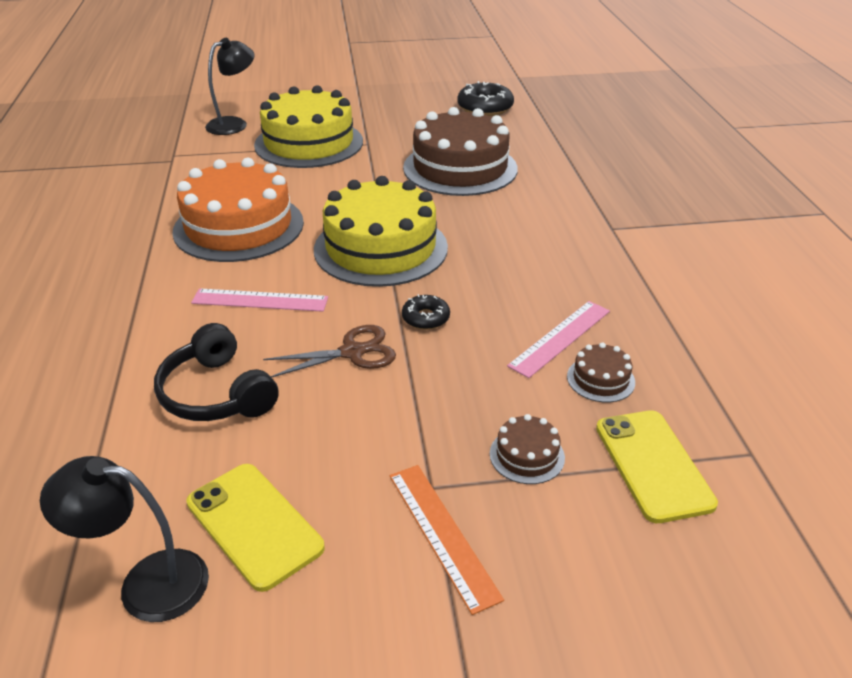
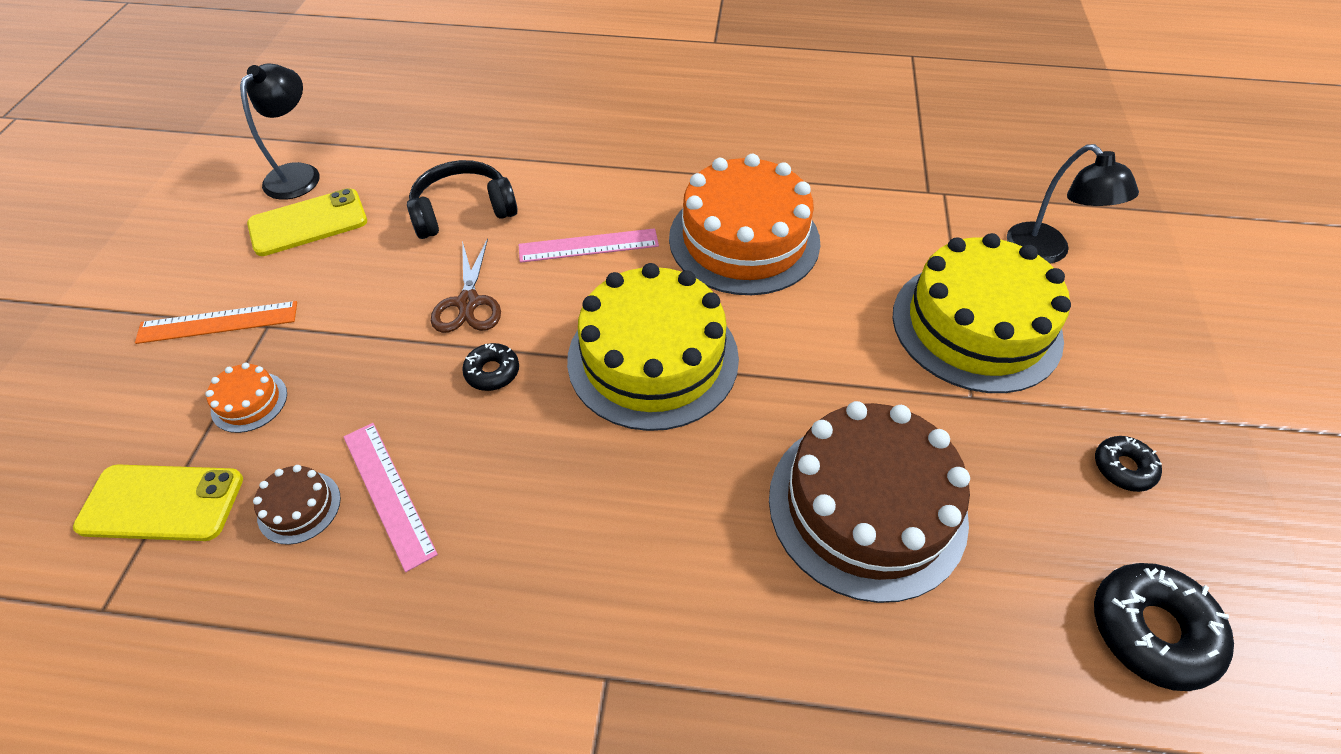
camera: 105 degrees right, 15 degrees up
pink ruler [191,289,328,312] -> pink ruler turned 60 degrees clockwise [519,228,659,263]
brown cake [490,414,565,484] -> orange cake [205,363,287,433]
none -> black donut [1095,436,1162,492]

